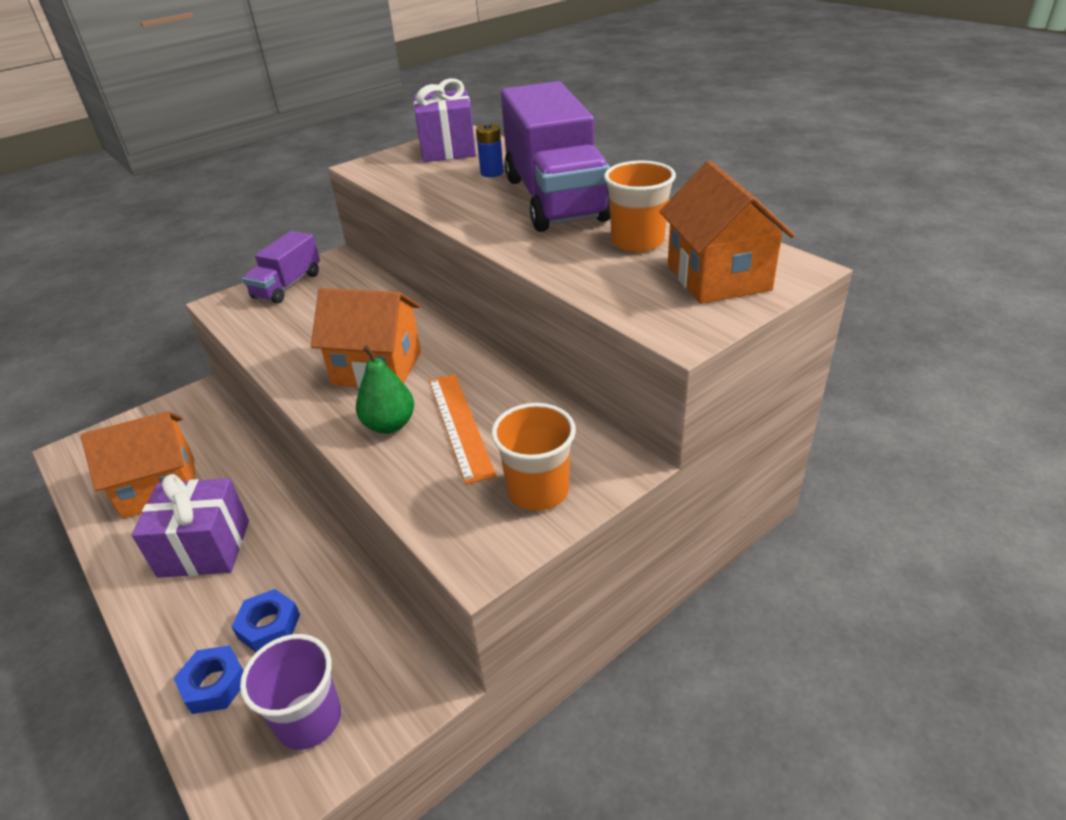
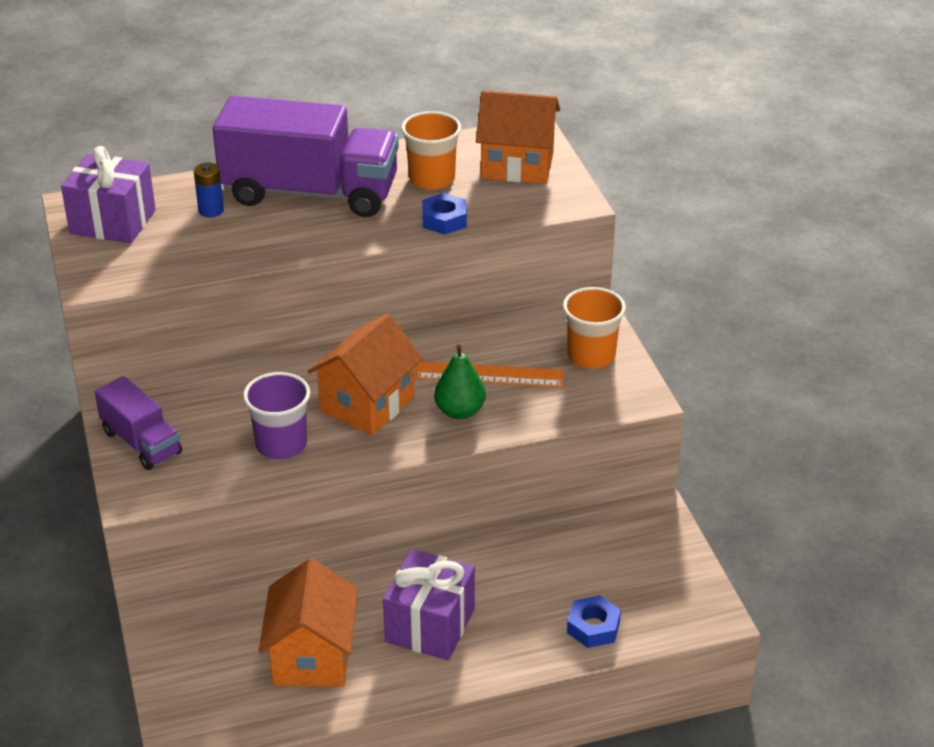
camera: 70 degrees left, 0 degrees up
blue nut [232,589,300,652] -> blue nut moved to [422,193,467,235]
purple cup [240,634,341,750] -> purple cup moved to [243,372,310,459]

